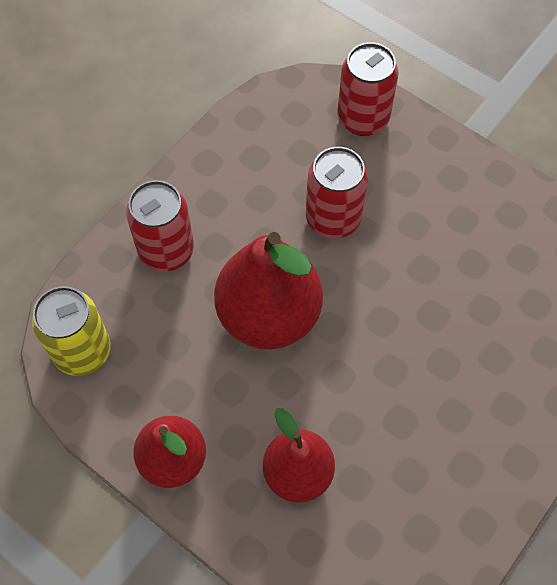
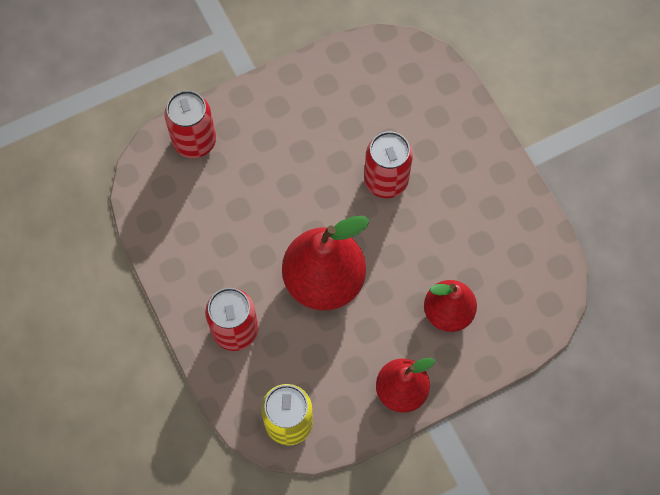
camera: 65 degrees left, 5 degrees up
red can [306,147,368,239] -> red can moved to [364,131,413,198]

